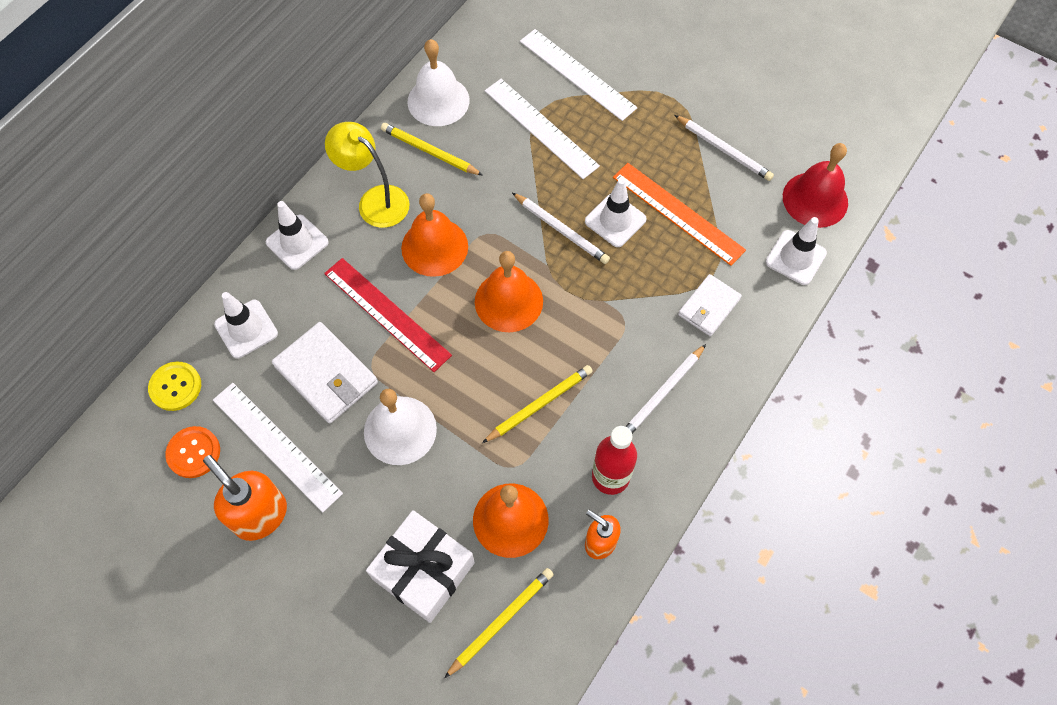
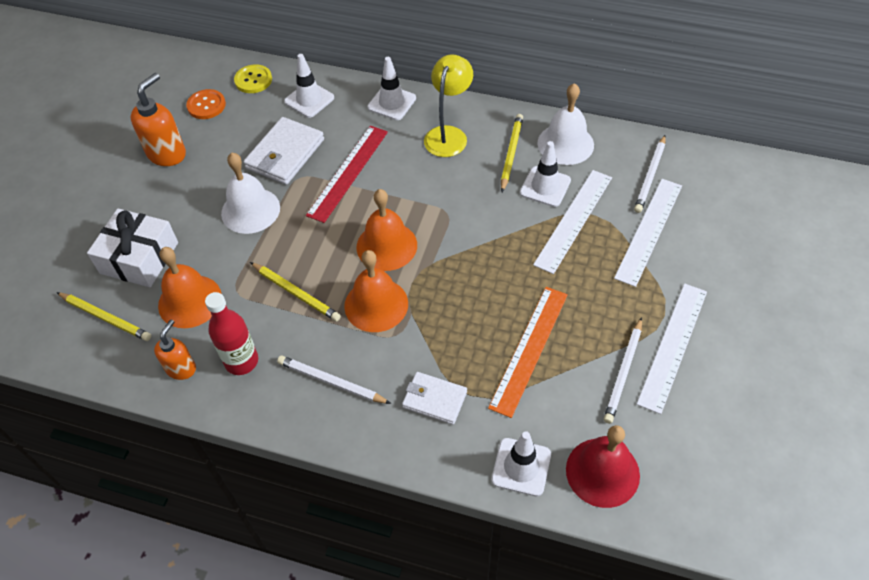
camera: 75 degrees right, 10 degrees down
white ruler [213,383,343,513] -> white ruler moved to [637,284,707,414]
orange bell [401,193,468,277] -> orange bell moved to [344,250,408,332]
white pencil [512,193,610,264] -> white pencil moved to [634,135,666,213]
white traffic cone [585,178,646,247] -> white traffic cone moved to [520,141,571,207]

